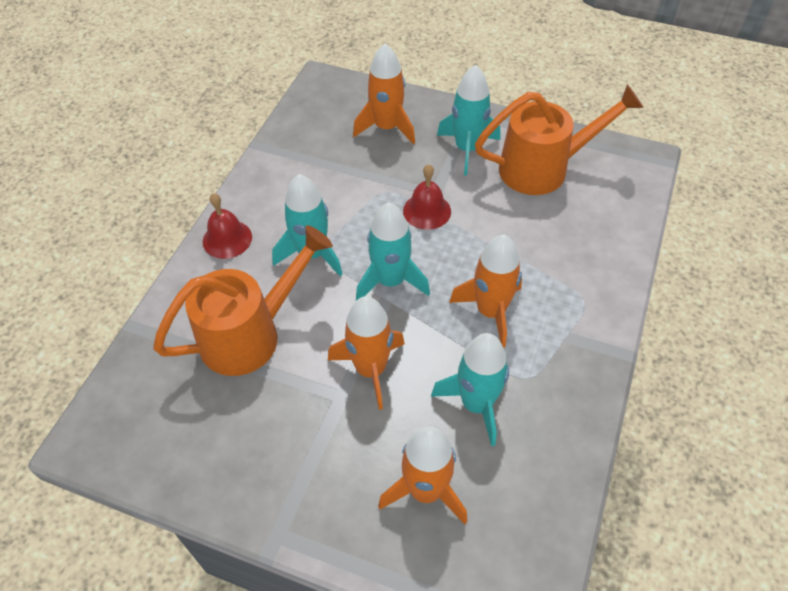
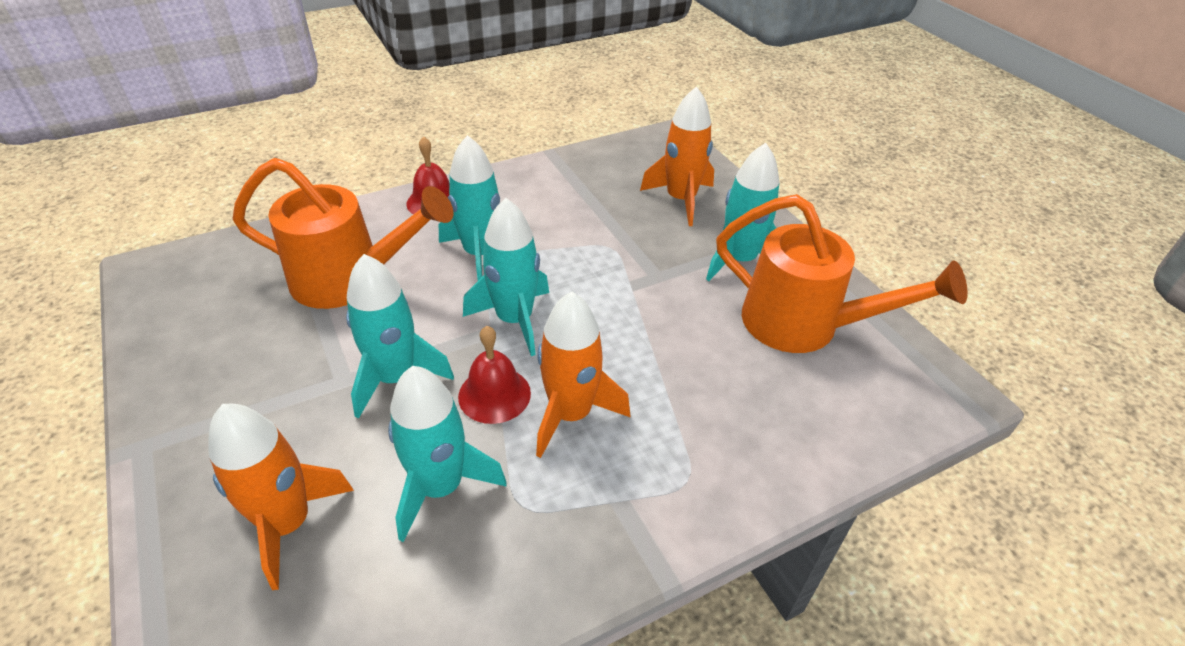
camera: 40 degrees right, 10 degrees down
orange rocket [328,296,405,410] -> turquoise rocket [346,254,454,419]
red bell [403,164,451,230] -> red bell moved to [458,326,531,424]

